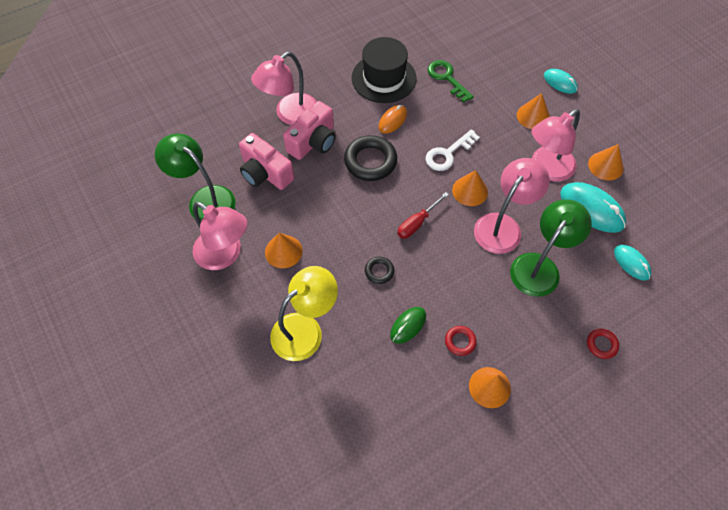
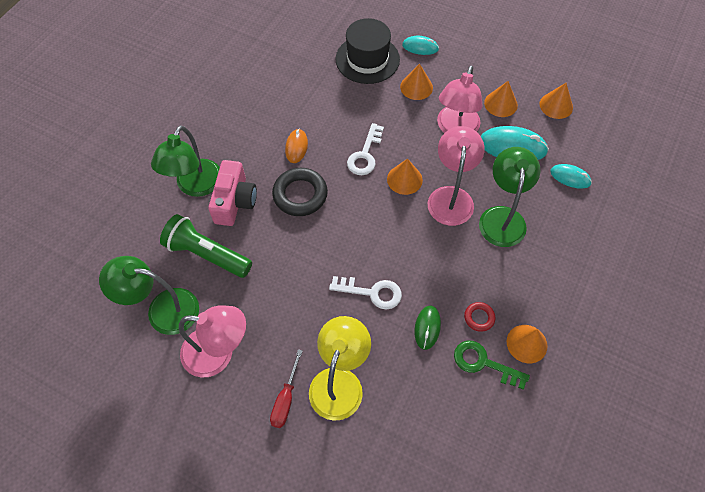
camera: 30 degrees left, 0 degrees up
pink camera [239,133,294,190] -> green flashlight [160,214,252,278]
pink lamp [251,52,317,125] -> green lamp [151,126,220,197]
orange cone [265,233,303,268] -> orange cone moved to [540,83,573,119]
black hat [352,37,416,103] -> black hat moved to [336,18,400,84]
black ring [365,257,394,284] -> white key [329,276,402,310]
red screwdriver [397,192,449,239] -> red screwdriver moved to [270,349,302,428]
green key [428,60,474,103] -> green key moved to [454,340,530,390]
red ring [587,329,619,359] -> none

